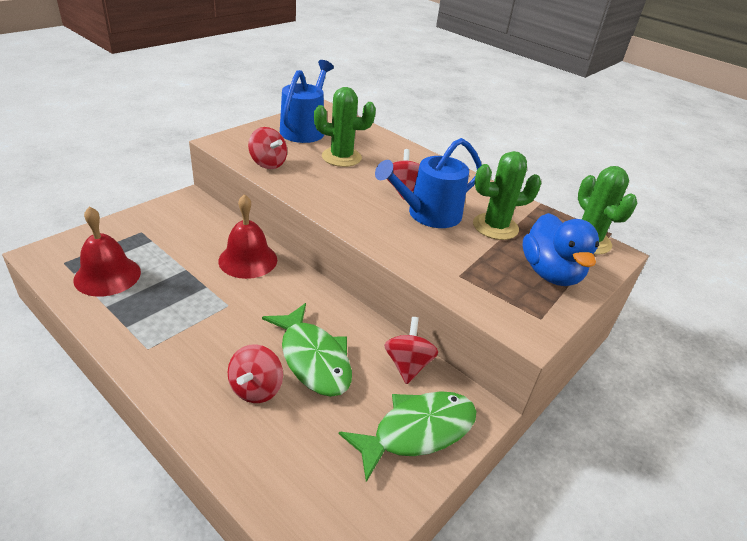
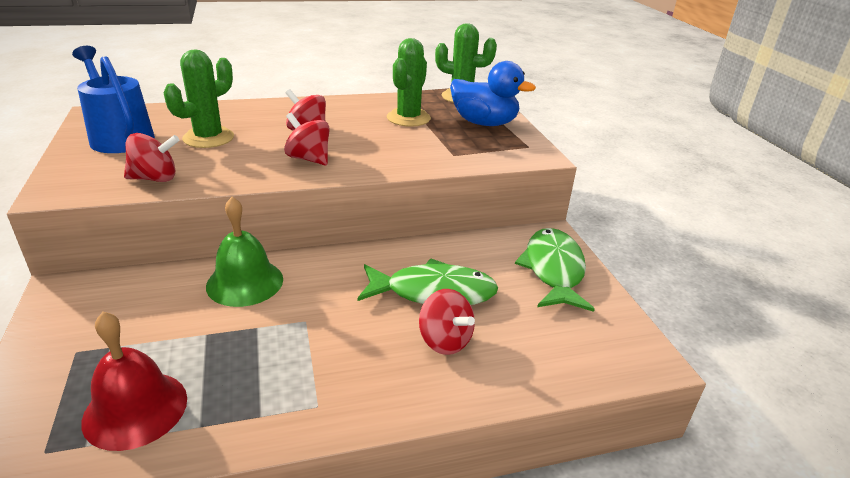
camera: 55 degrees left, 5 degrees down
red bell [218,194,277,279] -> green bell [206,197,283,307]
blue watering can [375,138,482,228] -> none
red spinning top [384,317,438,384] -> red spinning top moved to [284,113,330,166]

